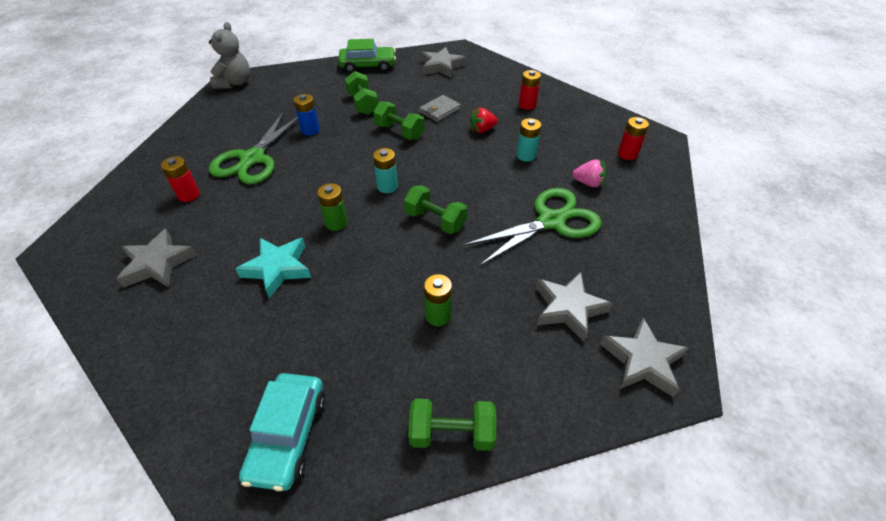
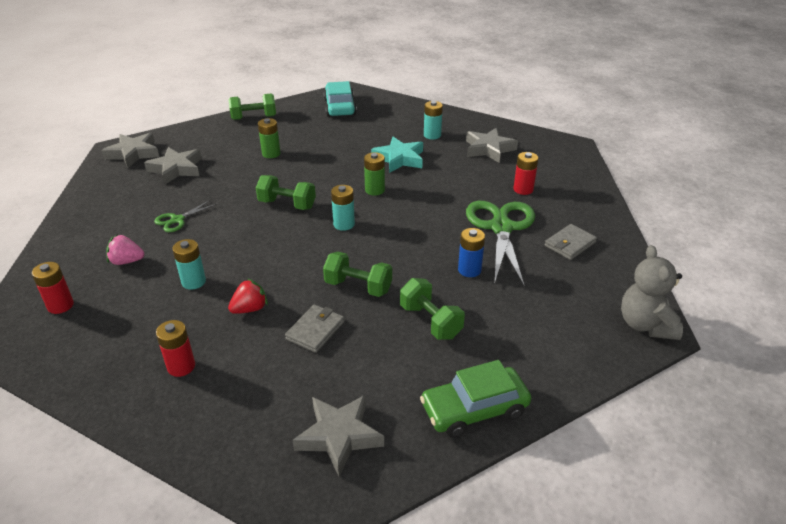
camera: 165 degrees right, 10 degrees down
green scissors [463,188,602,266] -> green scissors [154,200,217,232], size x0.48
none -> turquoise battery [424,101,443,140]
none -> grey wallet [545,224,597,260]

